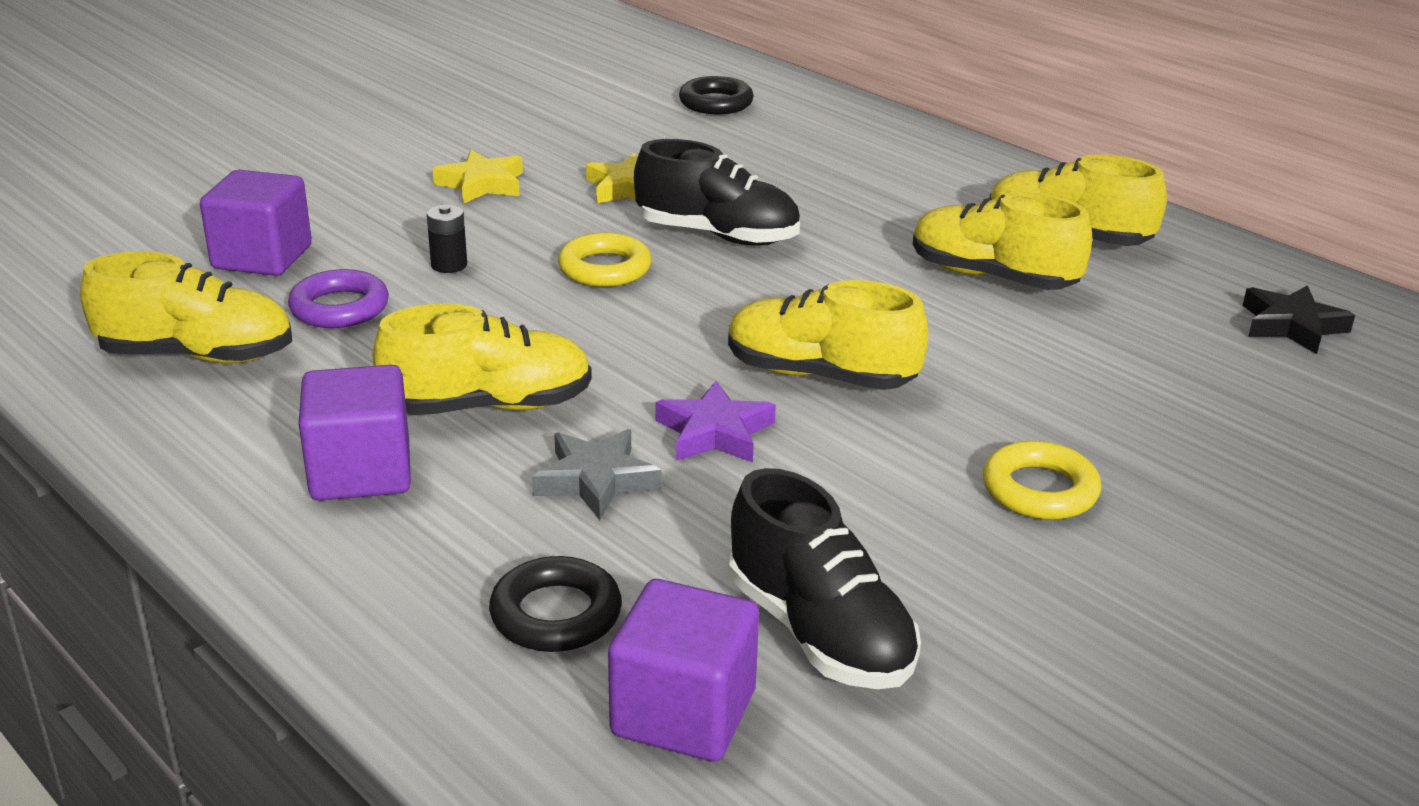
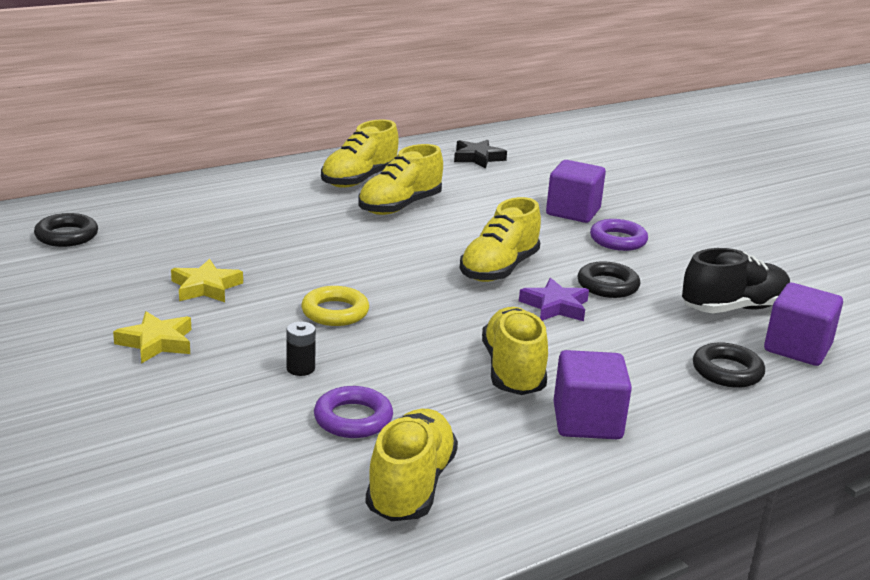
camera: 80 degrees left, 5 degrees down
purple cube [200,170,312,276] -> purple cube moved to [546,160,606,223]
grey star [532,429,661,520] -> none
black shoe [634,139,800,246] -> none
yellow ring [983,441,1101,520] -> purple ring [590,219,648,251]
none -> black ring [577,261,640,298]

